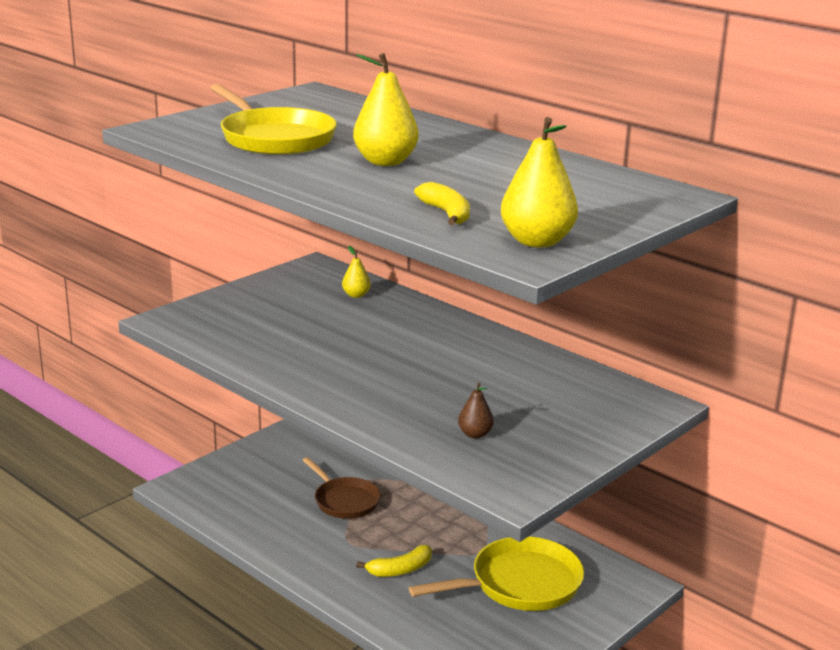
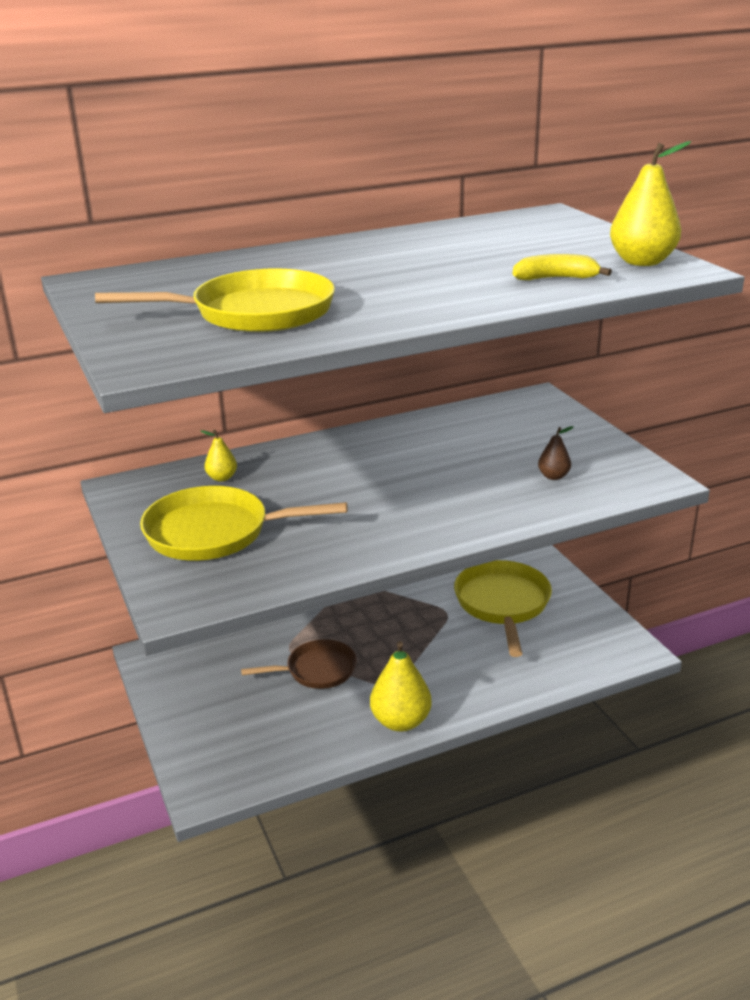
camera: 65 degrees left, 5 degrees up
yellow pear [353,53,419,166] -> yellow pear moved to [370,641,432,732]
yellow banana [356,545,432,577] -> none
none -> yellow pan [140,486,348,561]

